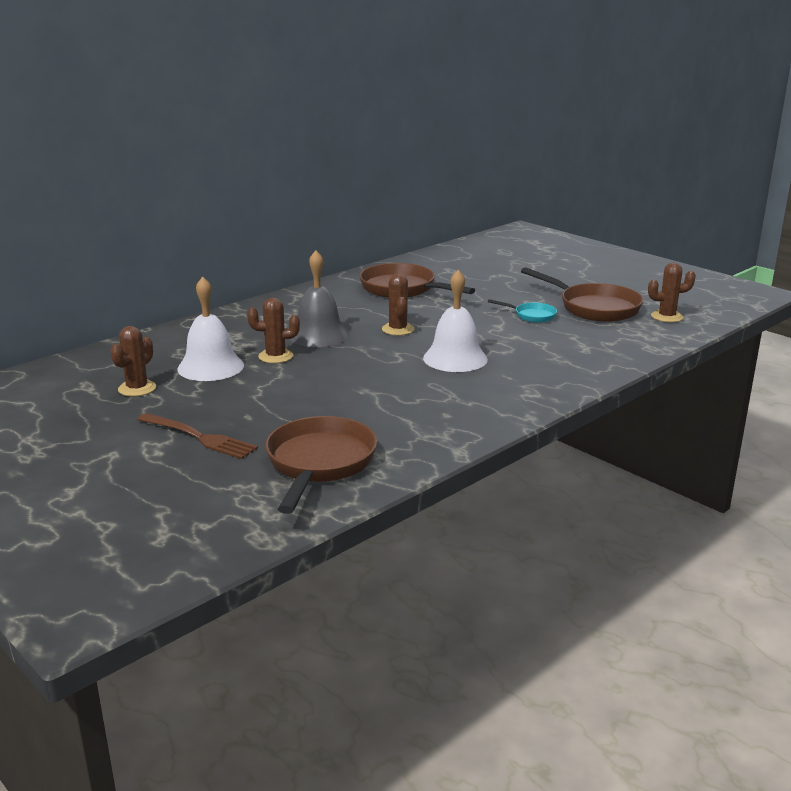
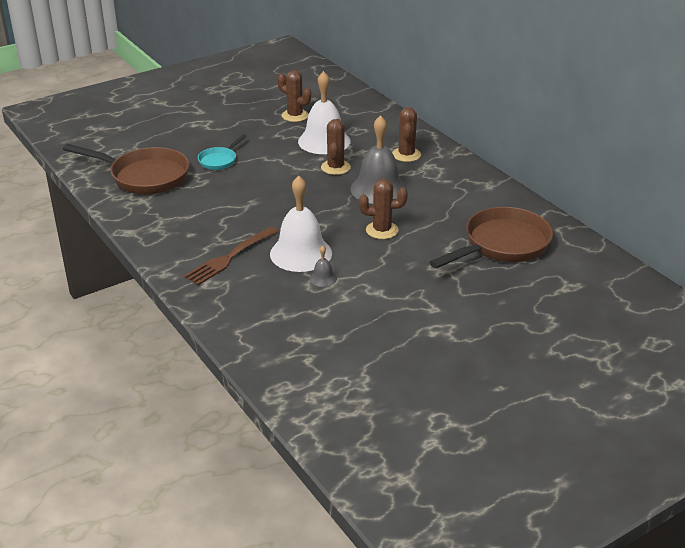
camera: 100 degrees right, 10 degrees up
brown fork [137,413,258,459] -> brown fork moved to [184,227,279,285]
turquoise pan [488,299,557,323] -> turquoise pan moved to [198,134,247,170]
brown pan [521,267,643,322] -> none
brown cactus [648,263,696,322] -> brown cactus moved to [392,107,421,162]
none -> grey bell [309,246,337,287]

